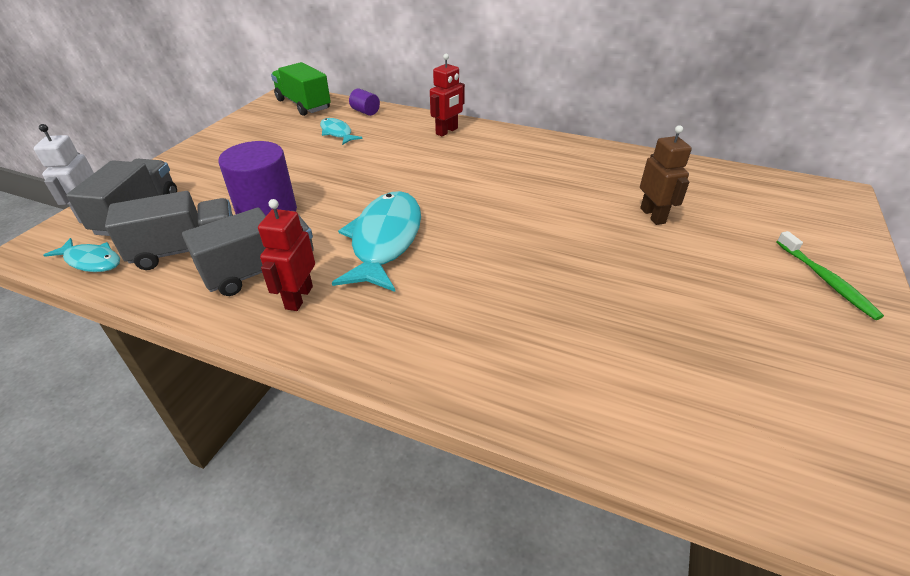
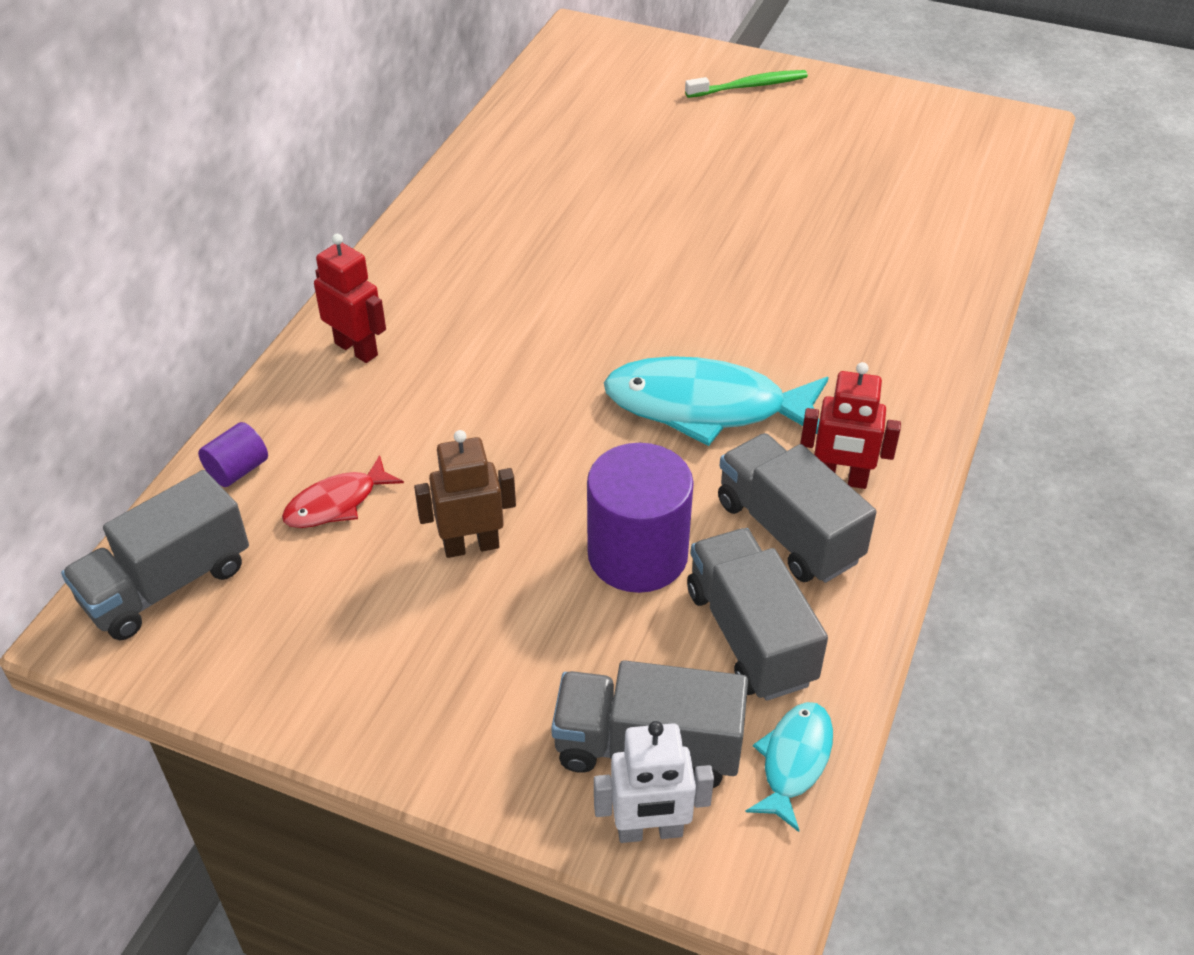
camera: 90 degrees left, 5 degrees up
green truck [271,62,331,116] -> grey truck [61,470,249,640]
turquoise fish [320,118,363,145] -> red fish [282,455,404,528]
brown robot [640,125,692,225] -> brown robot moved to [414,430,516,558]

